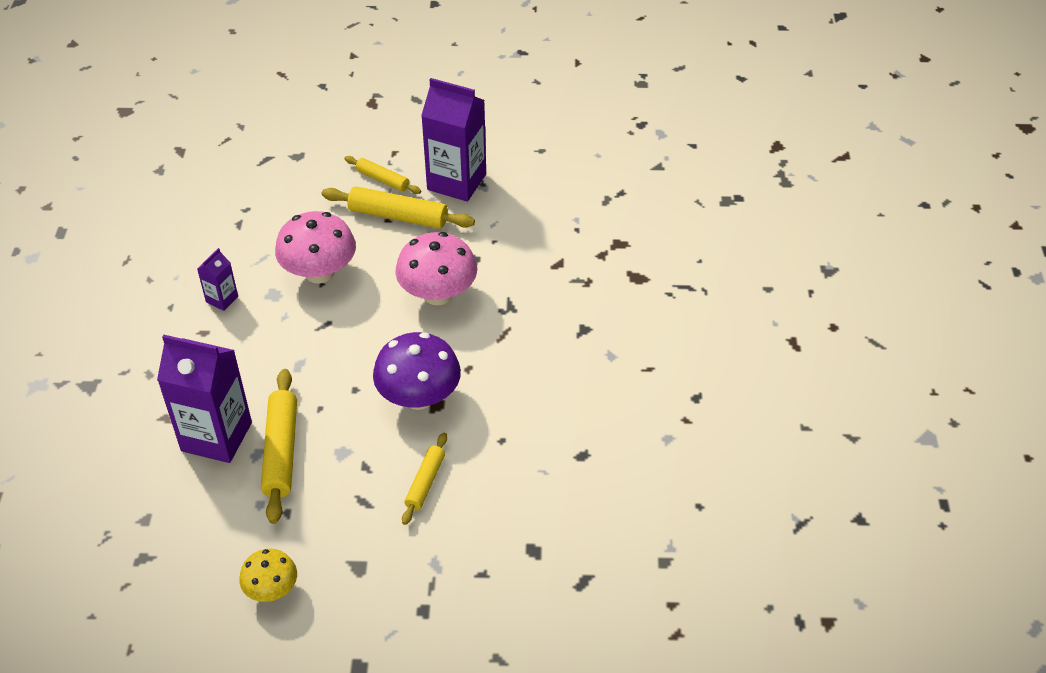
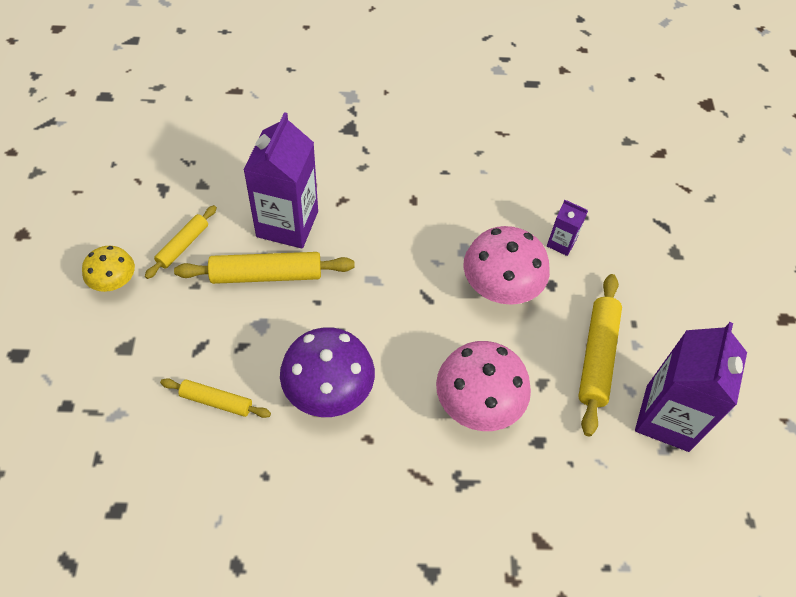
camera: 85 degrees right, 10 degrees up
purple carton [197,248,238,311] -> purple carton moved to [547,200,588,256]
yellow rolling pin [345,156,421,194] -> yellow rolling pin moved to [145,205,217,279]

